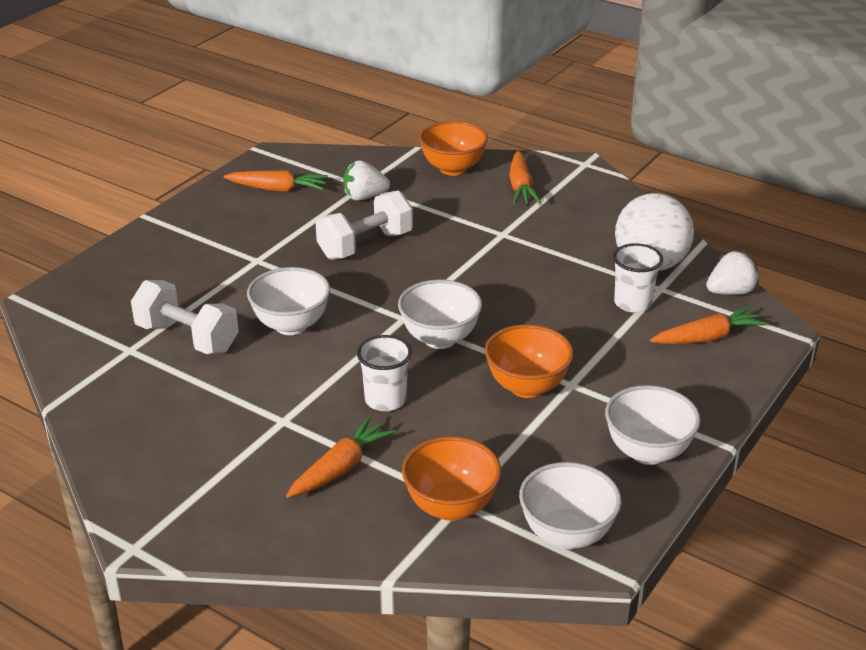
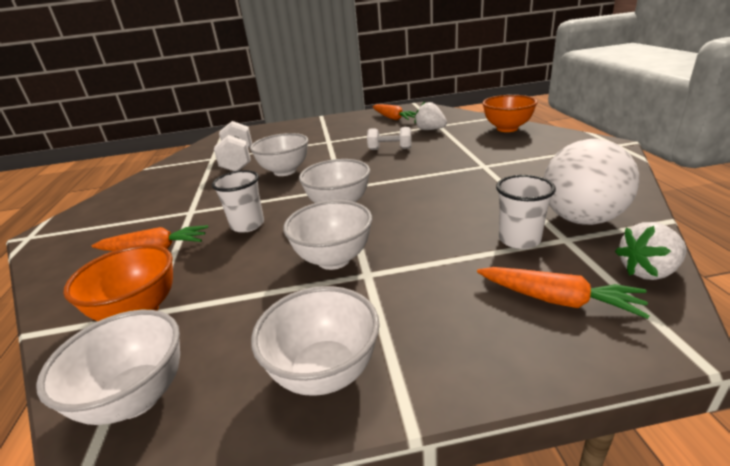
camera: 50 degrees right, 5 degrees down
white dumbbell [316,190,413,259] -> white dumbbell [367,127,412,150], size x0.64
orange bowl [485,324,574,398] -> white bowl [283,200,372,270]
orange carrot [509,151,541,204] -> none
white strawberry [706,251,759,295] -> white strawberry turned 135 degrees clockwise [615,222,686,280]

